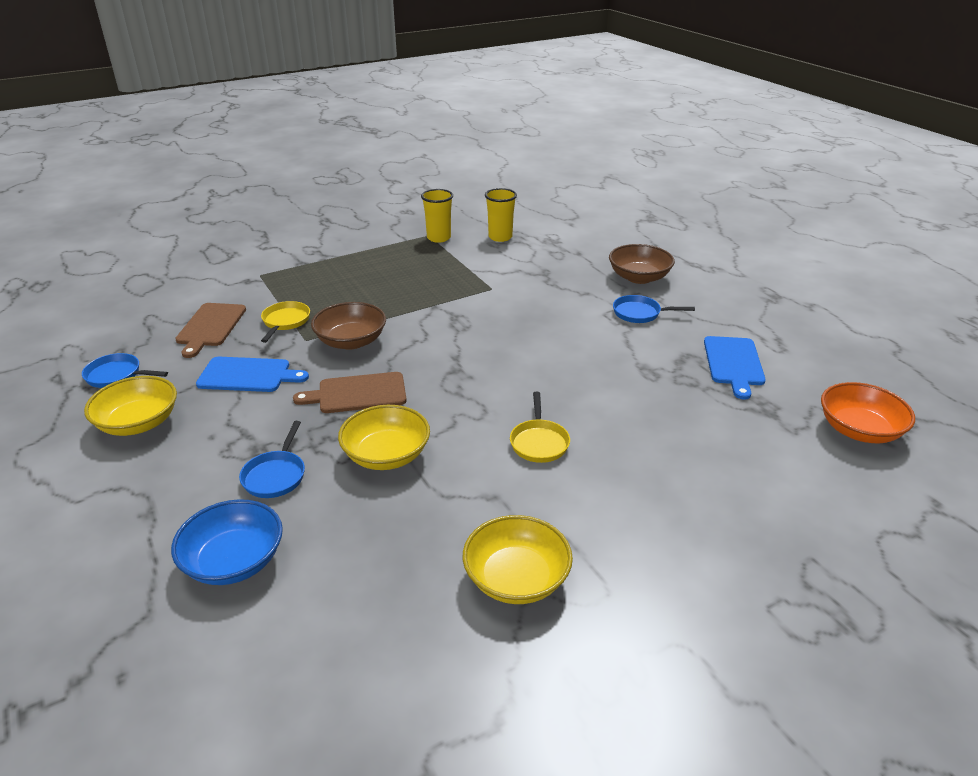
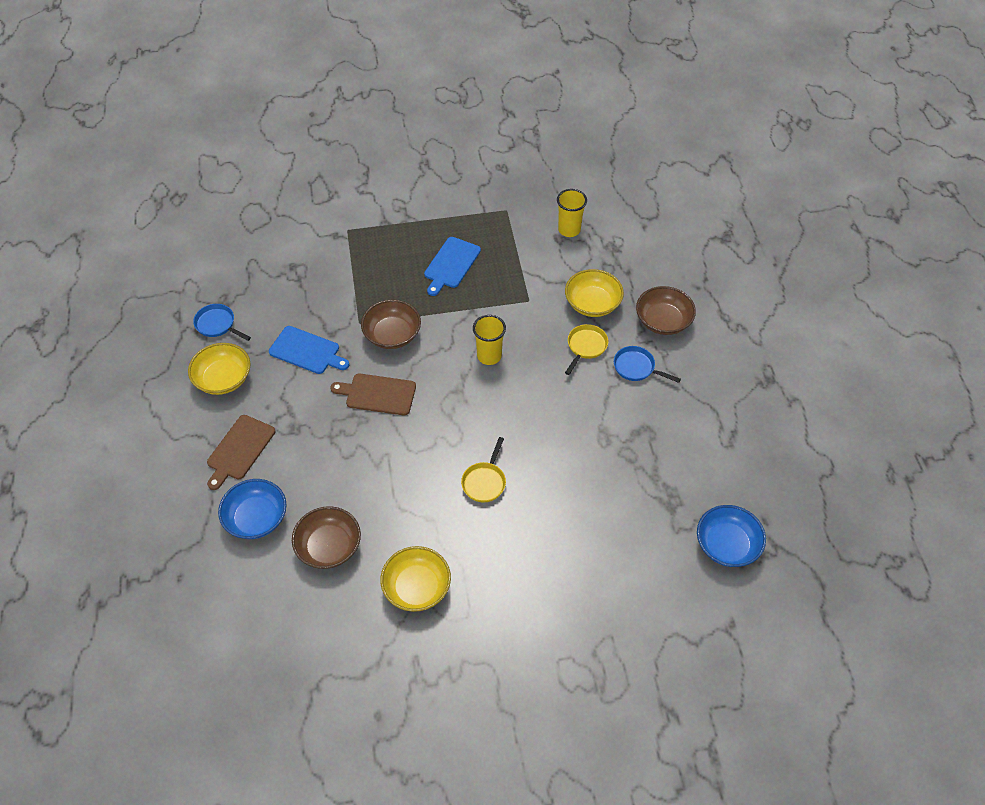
camera: 20 degrees right, 20 degrees up
brown cutting board [175,303,246,358] -> brown cutting board moved to [207,415,275,490]
blue pan [239,421,305,498] -> none
yellow pan [261,301,310,343] -> yellow pan moved to [565,324,608,375]
yellow bowl [338,405,430,470] -> yellow bowl moved to [565,269,624,317]
yellow cup [421,189,453,243] -> yellow cup moved to [473,315,506,365]
blue cutting board [704,336,766,399] -> blue cutting board moved to [424,237,481,296]
orange bowl [821,382,915,443] -> blue bowl [697,505,766,567]
none -> brown bowl [292,506,361,569]

